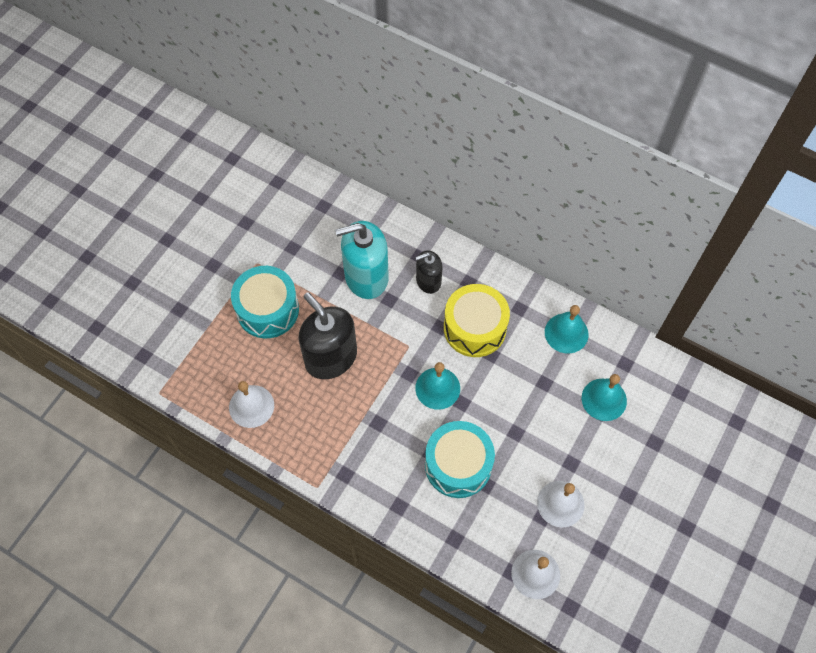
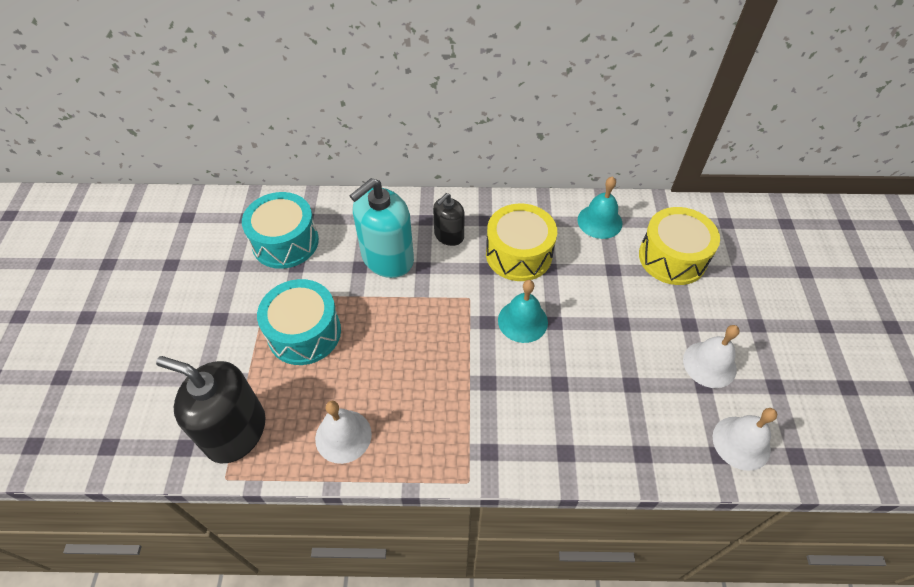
camera: 30 degrees left, 10 degrees down
black soap dispenser [299,292,357,379] -> black soap dispenser moved to [156,356,266,463]
turquoise drum [425,421,495,498] -> turquoise drum moved to [242,192,319,269]
turquoise bell [582,374,627,421] -> yellow drum [639,207,720,285]

